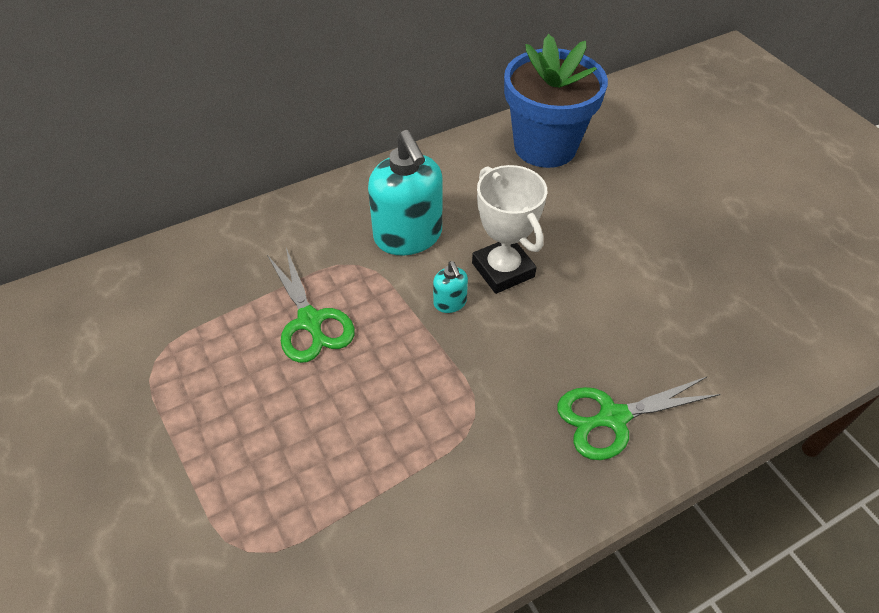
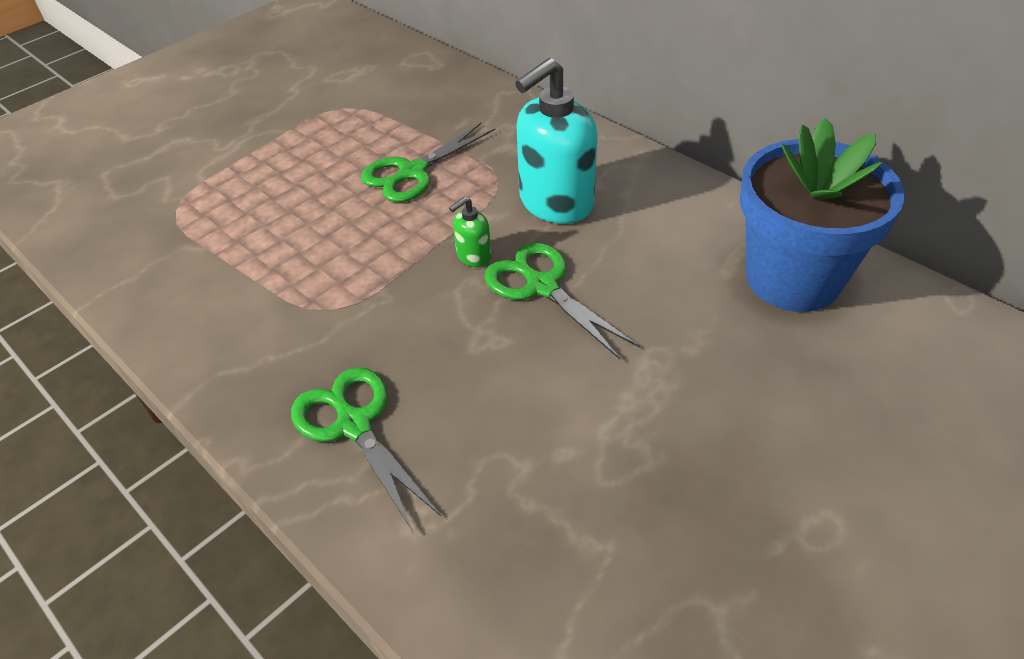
camera: 75 degrees right, 5 degrees down
turquoise soap dispenser [433,261,468,313] -> green soap dispenser [449,197,491,267]
white trophy [472,165,547,294] -> green scissors [484,243,640,359]

